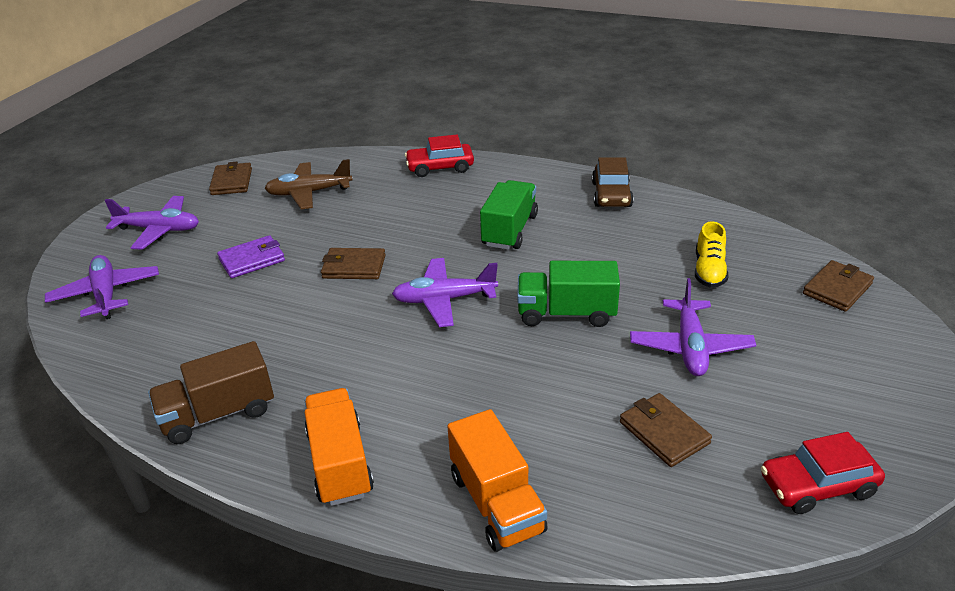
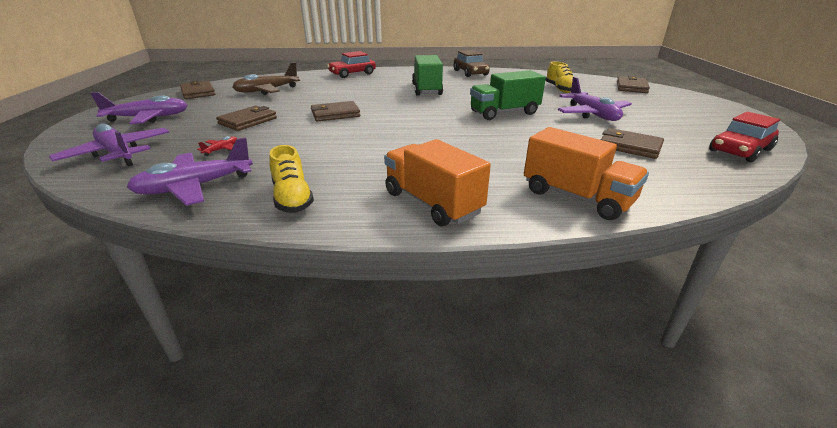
camera: 25 degrees left, 5 degrees down
brown truck [148,341,274,444] -> yellow shoe [269,145,314,213]
purple wallet [217,235,285,278] -> brown wallet [216,106,277,131]
purple plane [392,258,498,327] -> purple plane moved to [127,137,253,206]
none -> red plane [197,136,237,156]

